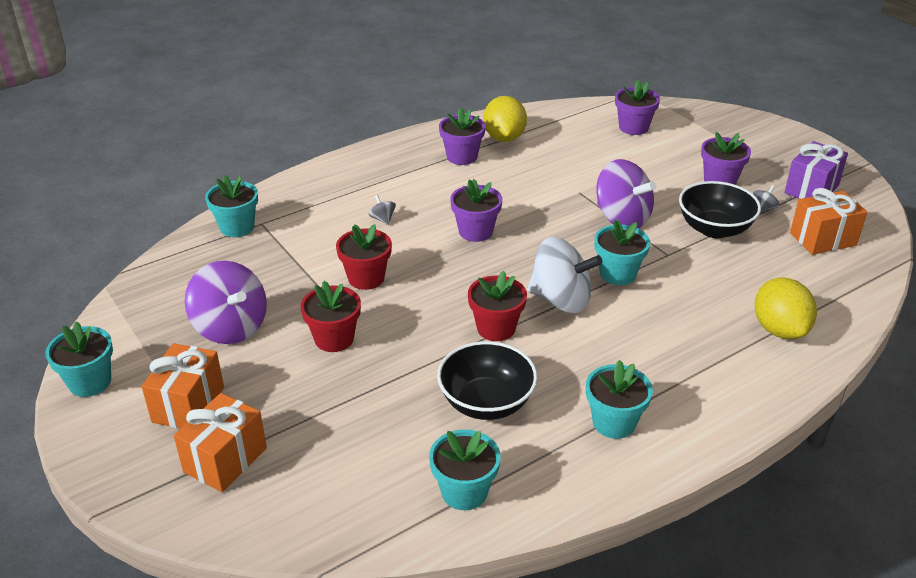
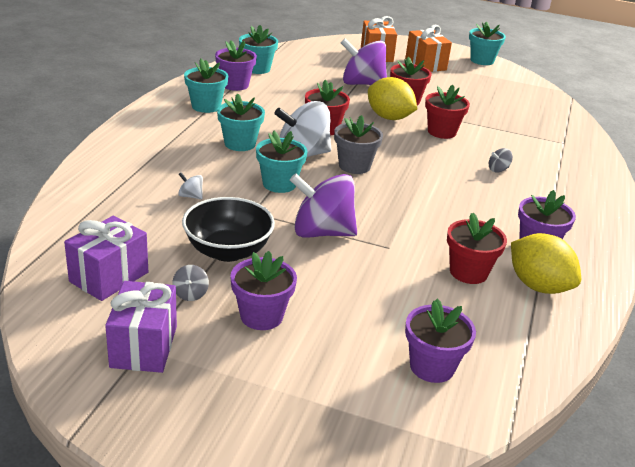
camera: 140 degrees right, 5 degrees down
purple spinning top [184,261,267,344] -> purple spinning top moved to [341,38,387,85]
turquoise flower pot [205,175,258,237] -> turquoise flower pot moved to [217,93,265,151]
grey spinning top [369,195,396,225] -> grey spinning top turned 135 degrees clockwise [488,148,513,172]
black bowl [437,341,538,420] -> none
purple flower pot [450,179,502,242] -> purple flower pot moved to [215,40,257,91]
yellow lemon [755,278,817,339] -> yellow lemon moved to [368,77,417,120]
orange gift [790,188,867,255] -> purple gift [64,216,148,301]
none -> white spinning top [178,172,203,199]
none -> grey flower pot [334,115,383,174]
none -> red flower pot [447,213,507,284]

